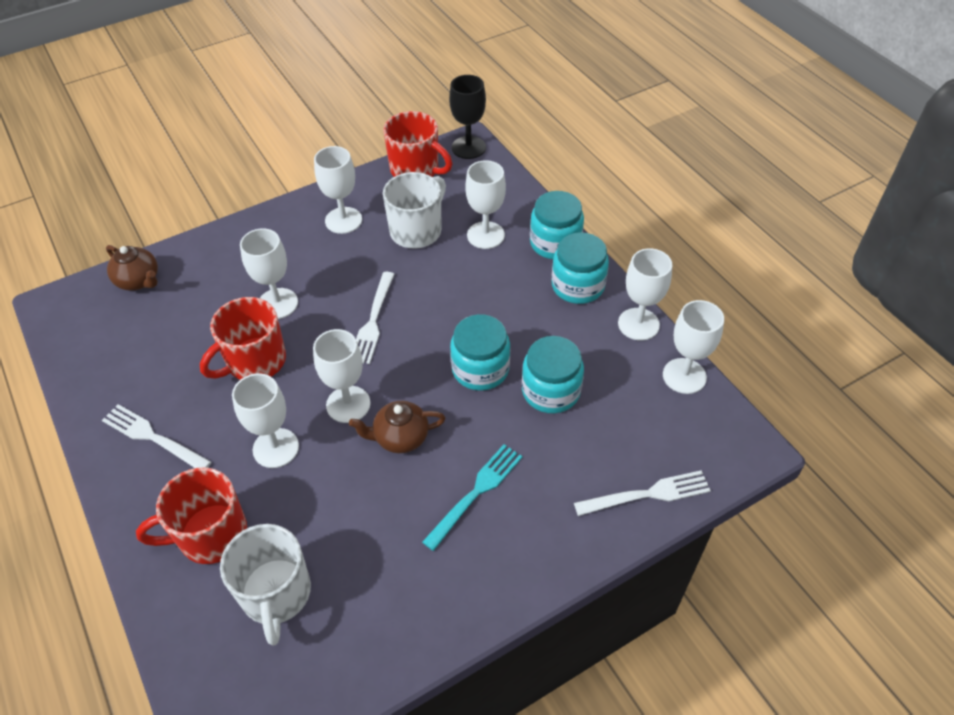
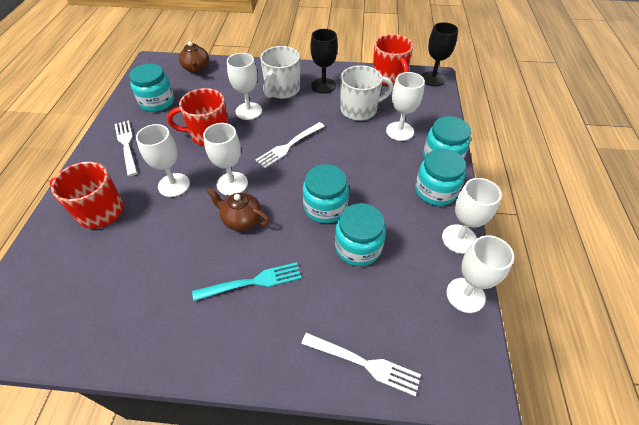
camera: 35 degrees right, 0 degrees up
white mug [220,524,311,646] -> white mug moved to [260,46,300,99]
white goblet [314,146,362,234] -> black goblet [310,29,338,94]
none -> turquoise jar [129,64,174,112]

